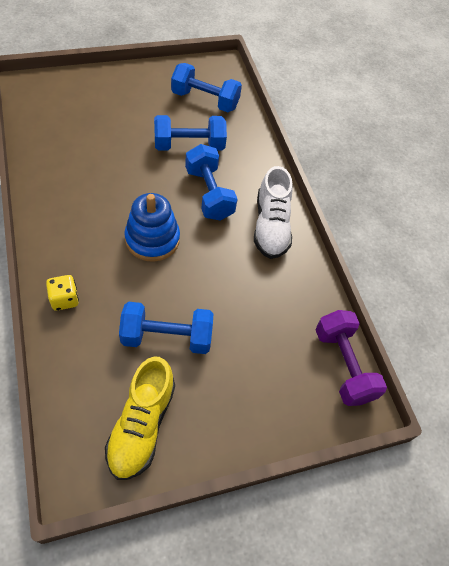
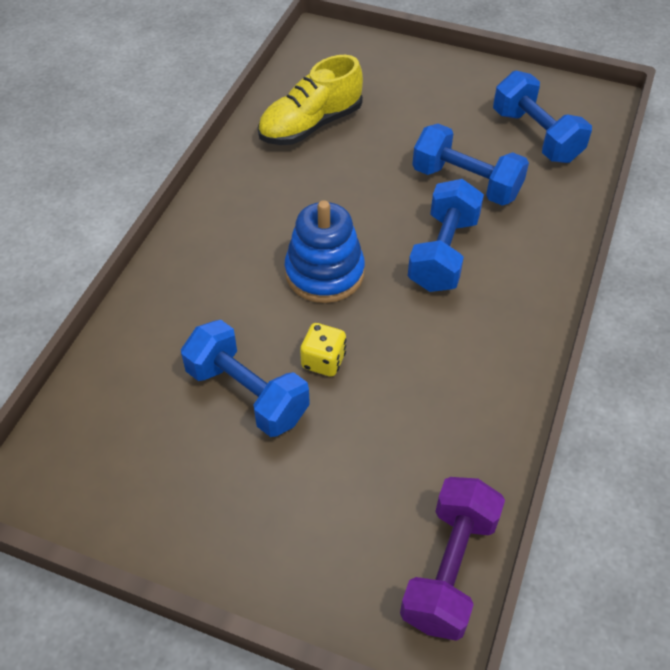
camera: 45 degrees right, 5 degrees down
yellow dice [46,275,79,311] -> yellow dice moved to [300,323,346,376]
yellow shoe [105,356,175,480] -> yellow shoe moved to [258,55,363,145]
white shoe [254,166,293,259] -> none

